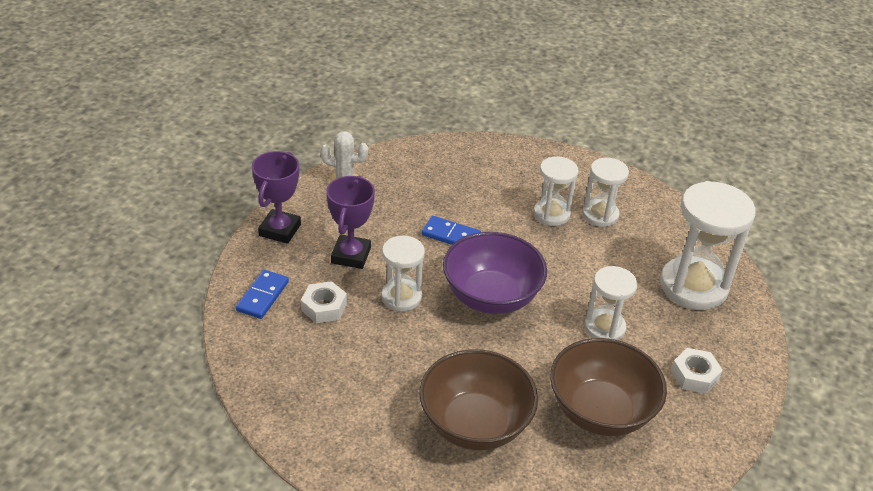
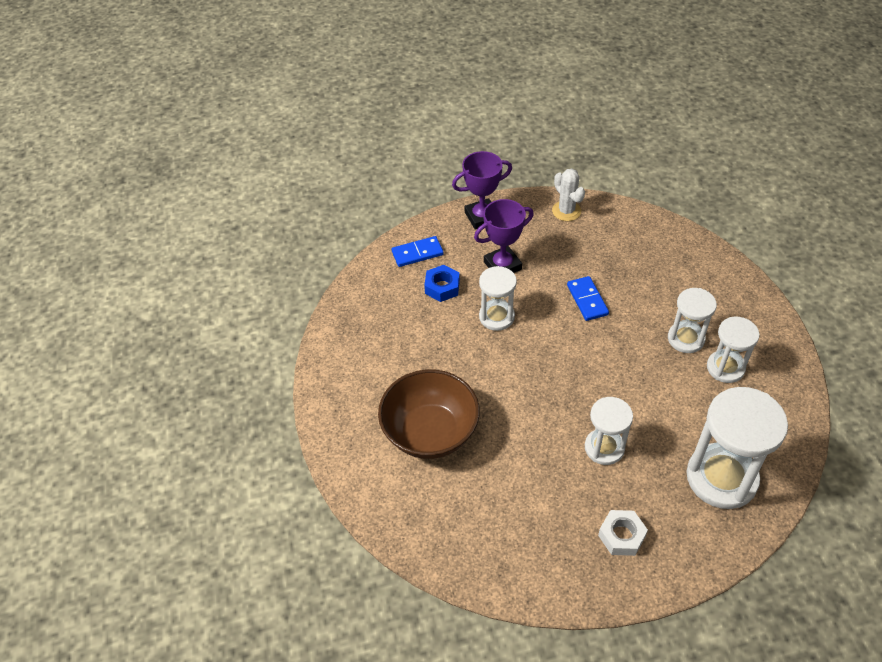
camera: 55 degrees right, 10 degrees up
white nut [301,281,347,323] -> blue nut [424,265,460,302]
purple bowl [443,232,547,314] -> none
brown bowl [550,338,667,436] -> none

